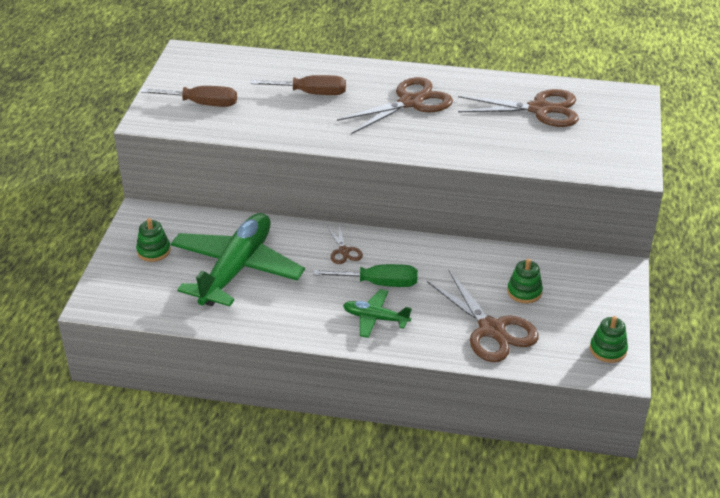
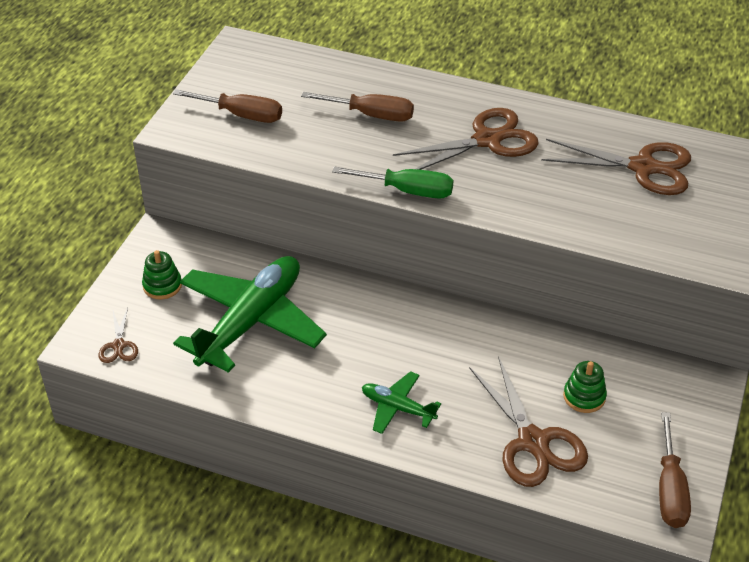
camera: 10 degrees right, 5 degrees up
green screwdriver [313,264,418,287] -> green screwdriver moved to [332,167,454,199]
brown scissors [328,225,363,264] -> brown scissors moved to [99,307,138,363]
green stacking toy [590,316,628,363] -> brown screwdriver [659,412,691,528]

